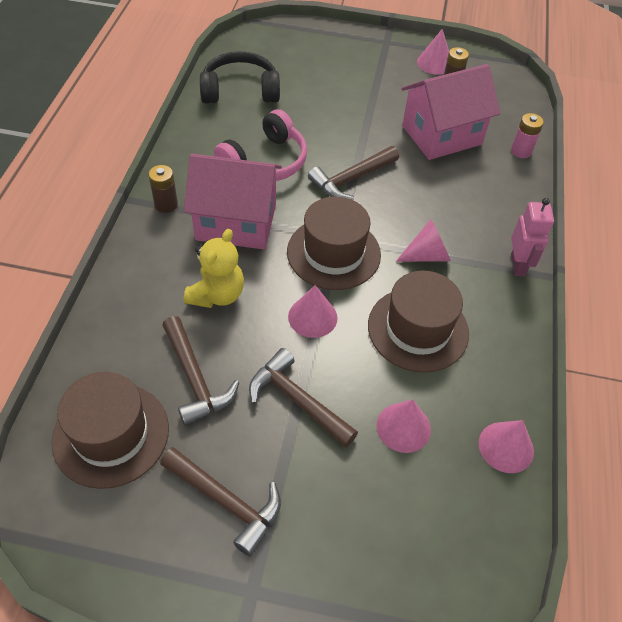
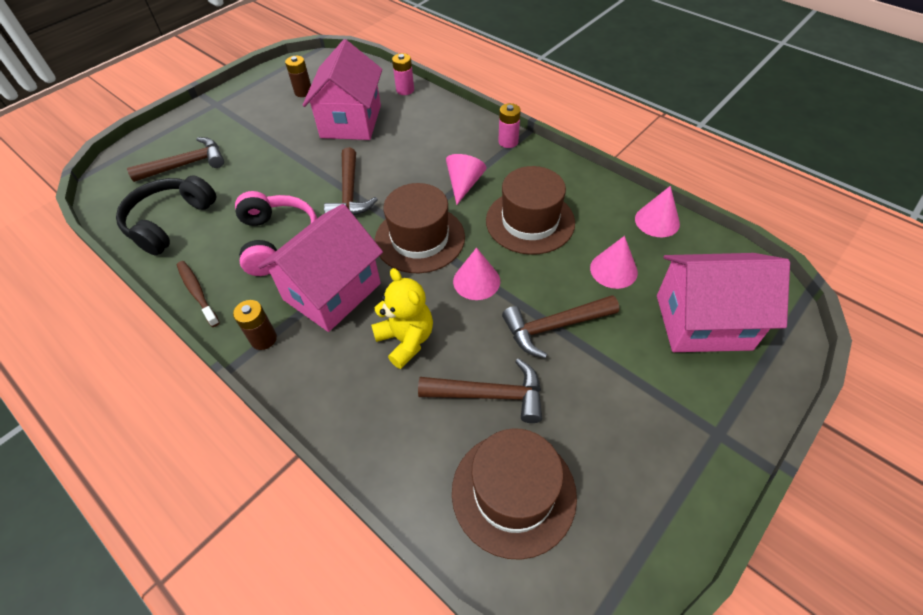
camera: 55 degrees left, 0 degrees up
brown hammer [160,447,281,556] -> brown hammer moved to [127,137,224,182]
pink cone [417,29,449,75] -> none
pink robot [511,198,554,277] -> pink battery [498,103,521,148]
none -> brown toothbrush [177,261,220,327]
none -> pink house [657,253,790,352]

